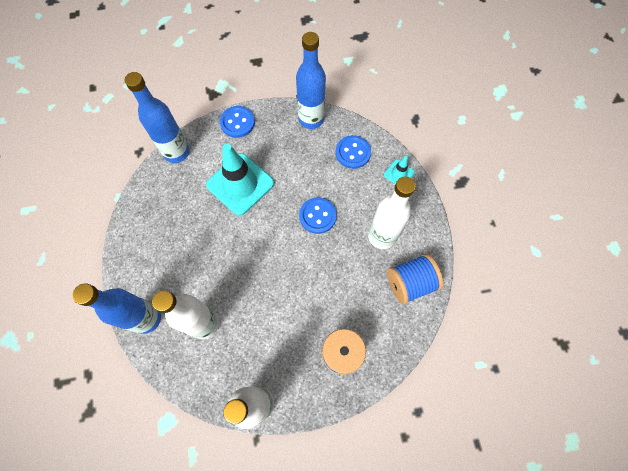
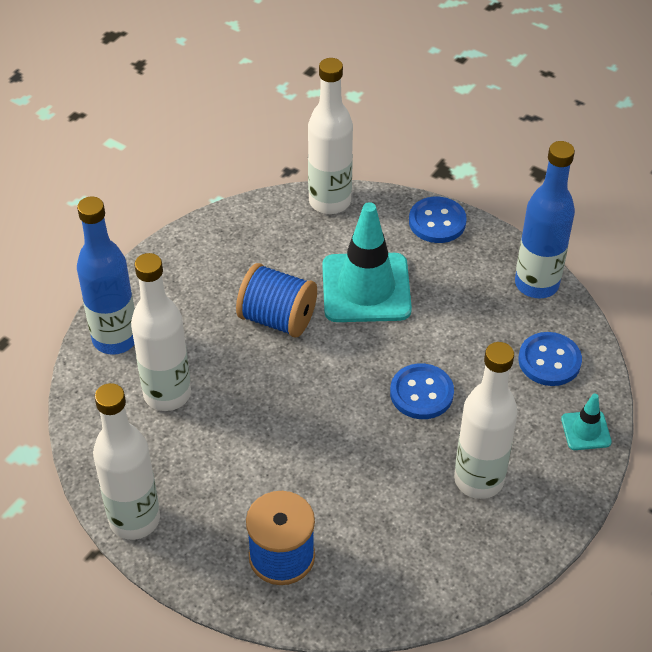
camera: 45 degrees right, 20 degrees down
blue bottle [124,72,189,163] -> white bottle [308,58,353,214]
blue spool [387,254,443,305] -> blue spool moved to [236,263,317,338]

